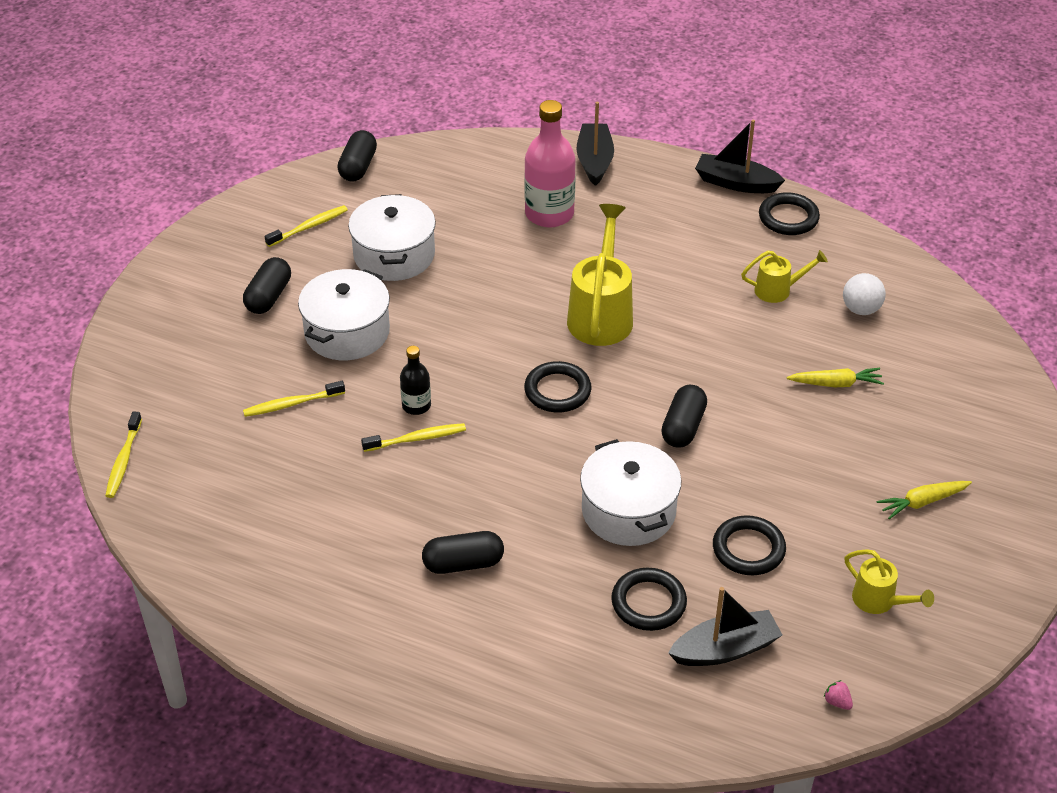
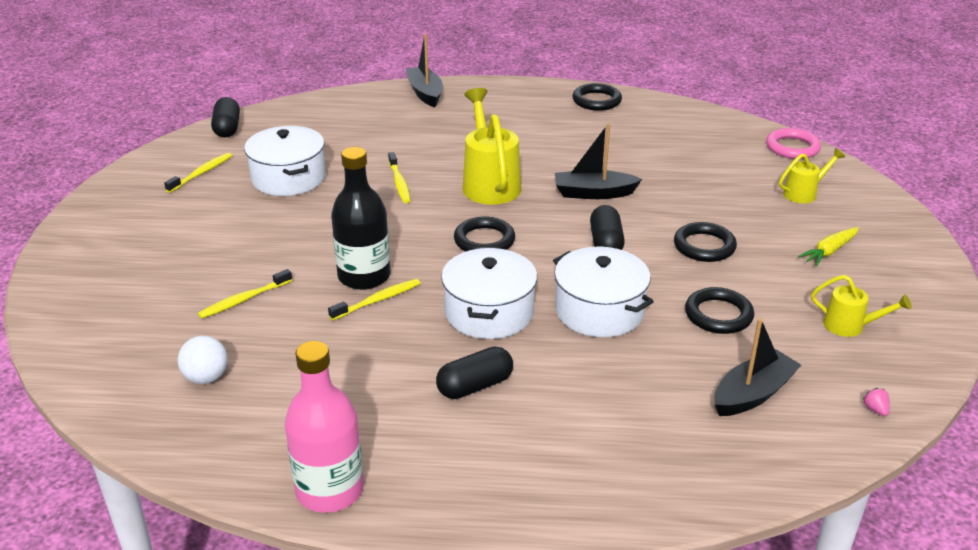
camera: 20 degrees left, 10 degrees down
yellow toothbrush [105,411,142,498] -> yellow toothbrush moved to [388,152,411,203]
black capsule [243,257,291,314] -> none
white pot [298,269,390,360] -> white pot moved to [441,248,537,339]
black bottle [400,346,431,415] -> black bottle [331,147,390,290], size x1.89
pink bottle [524,100,576,228] -> pink bottle moved to [285,341,364,513]
black ring [611,568,687,631] -> black ring moved to [674,222,737,262]
black boat [695,120,785,193] -> black boat moved to [555,123,642,199]
yellow watering can [741,250,828,303] -> yellow watering can moved to [779,148,845,203]
yellow carrot [787,368,884,387] -> none
pink strawberry [824,680,853,710] -> pink strawberry turned 45 degrees clockwise [863,388,890,416]
white ball [843,273,886,315] -> white ball moved to [178,336,228,384]
none -> pink ring [766,128,821,159]

